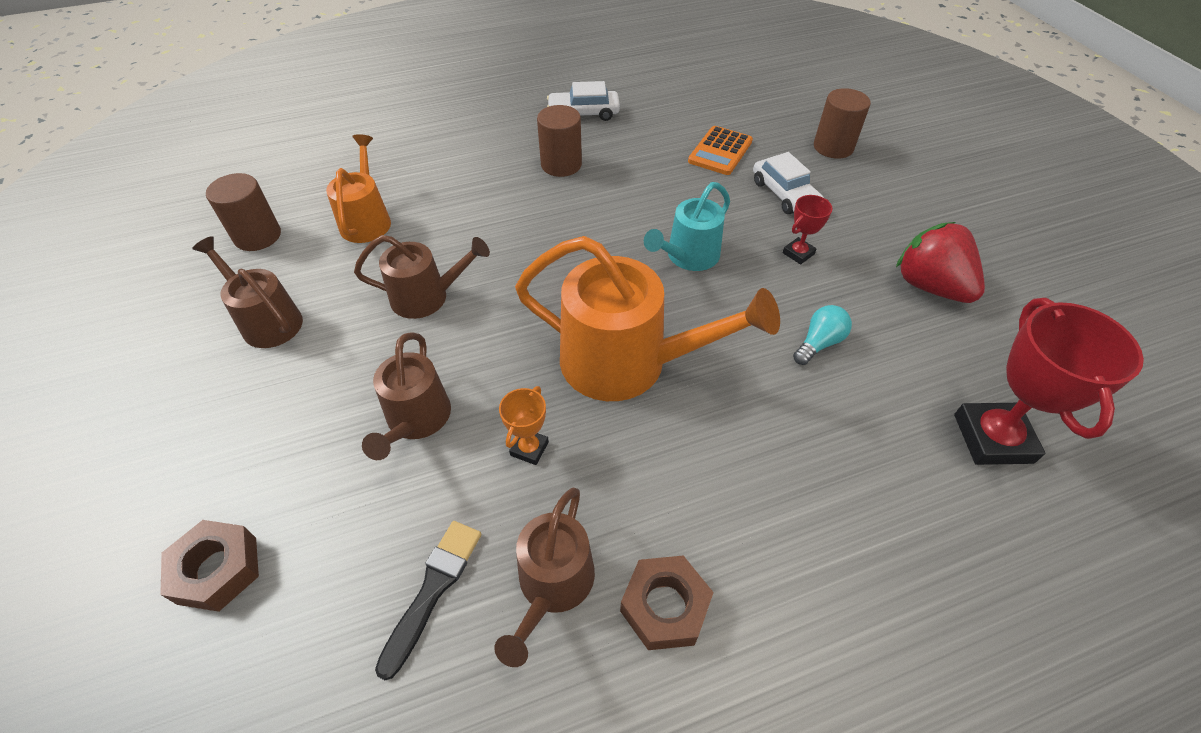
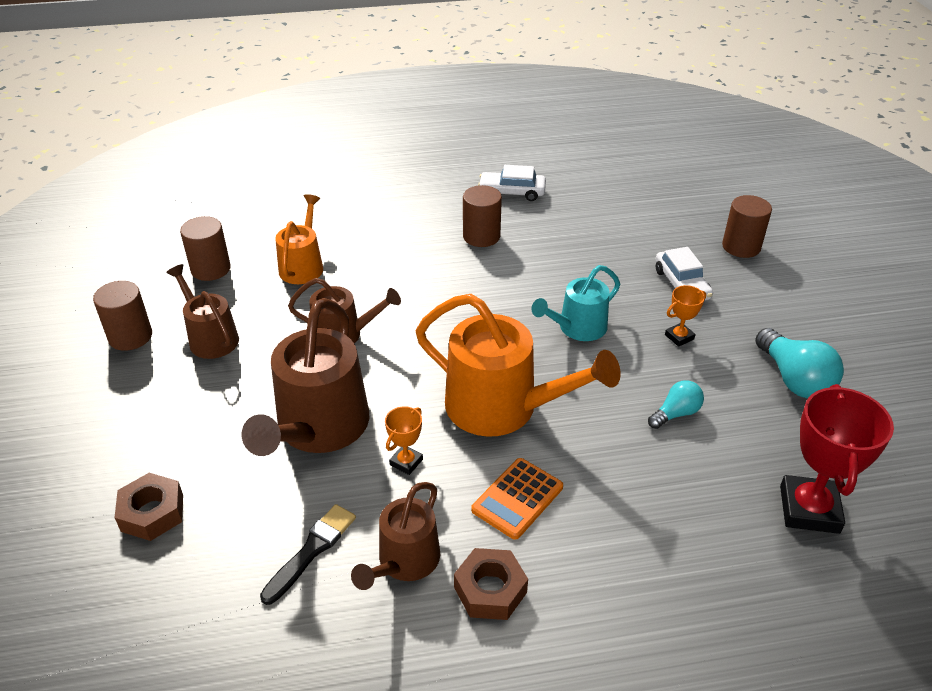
camera: 10 degrees right, 10 degrees down
brown watering can [362,332,451,460] -> brown watering can [242,298,369,456], size x1.72
orange calculator [688,126,753,175] -> orange calculator moved to [471,458,563,540]
red trophy [783,195,833,265] -> orange trophy [665,285,706,347]
red strawberry [896,222,985,303] -> turquoise light bulb [755,328,844,398]
none -> brown cylinder [93,281,152,351]

